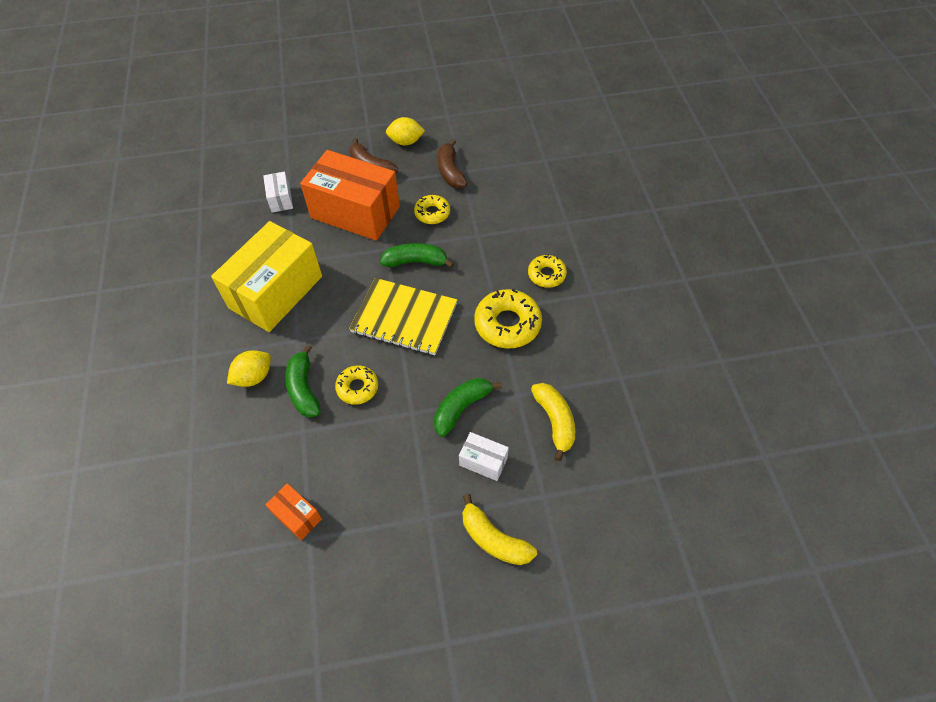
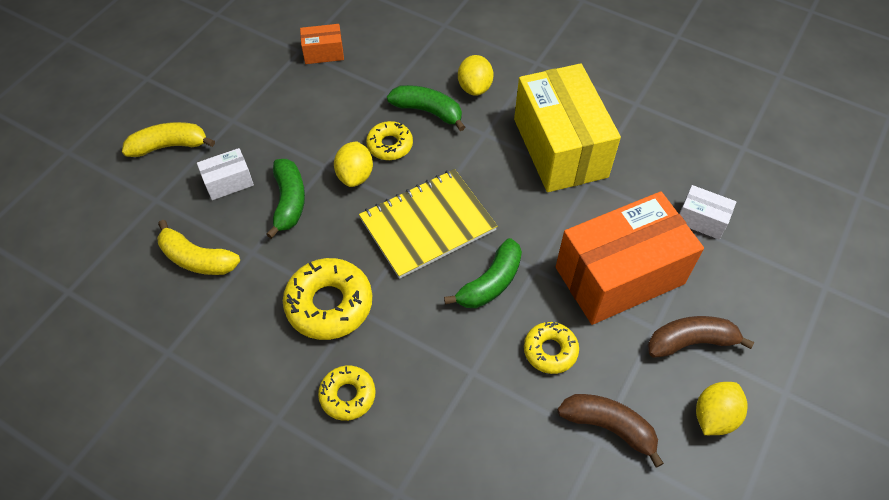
camera: 130 degrees right, 0 degrees up
none -> yellow lemon [334,141,373,187]

